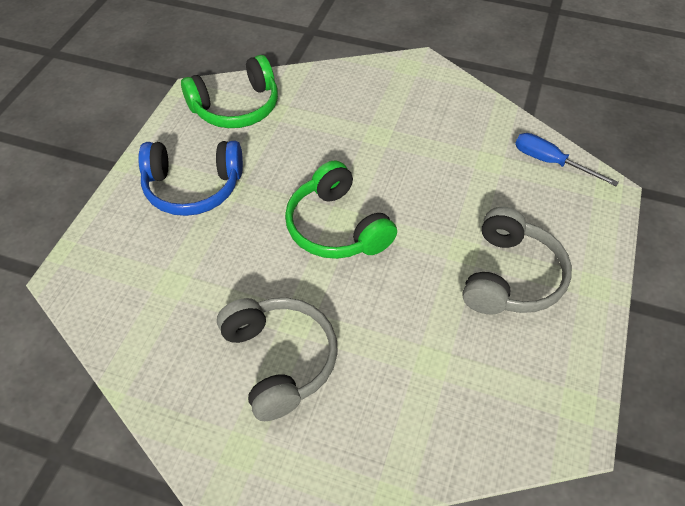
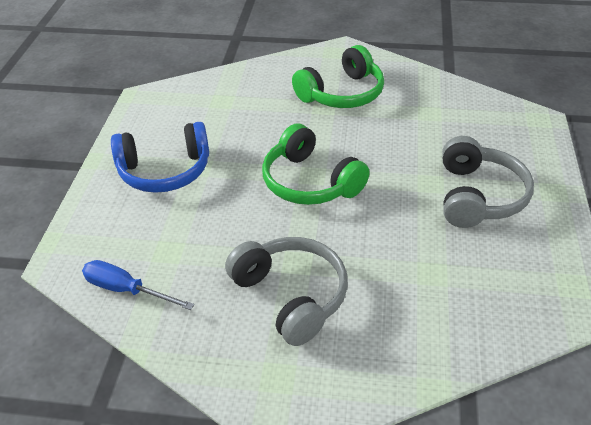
camera: 10 degrees left, 10 degrees down
green headphones [181,55,278,128] -> green headphones moved to [292,45,384,108]
blue screwdriver [515,133,619,186] -> blue screwdriver moved to [82,260,194,310]

